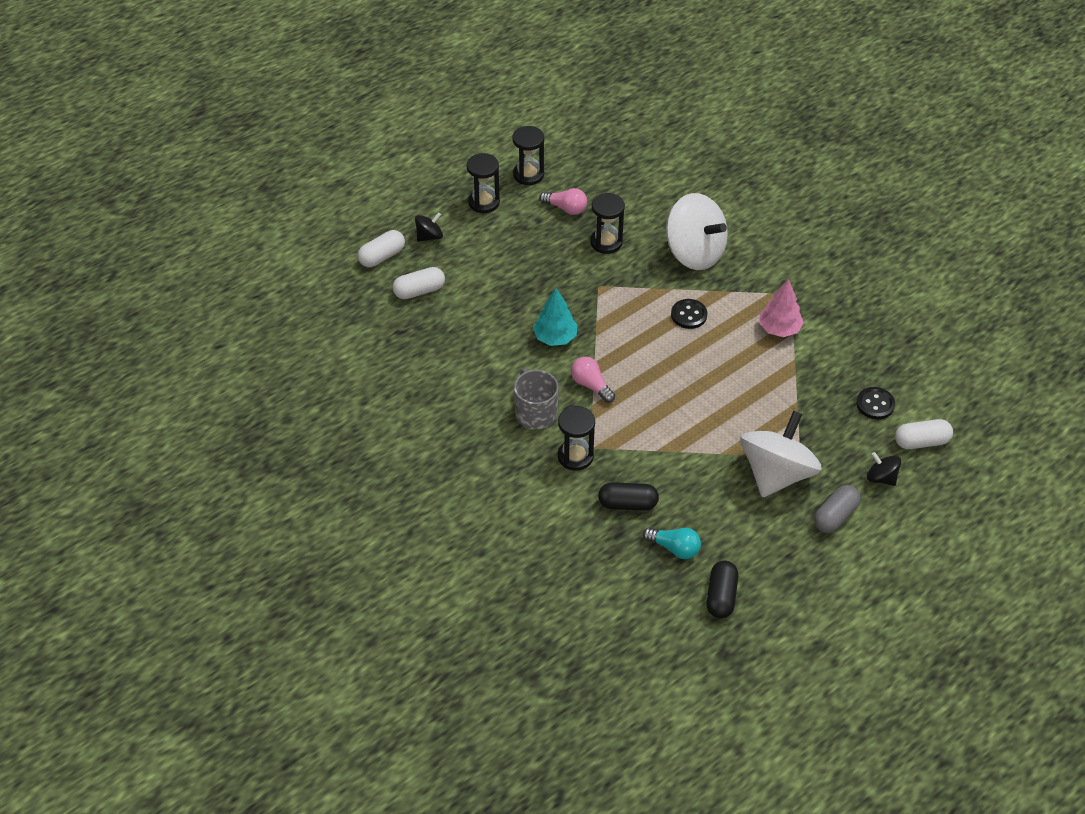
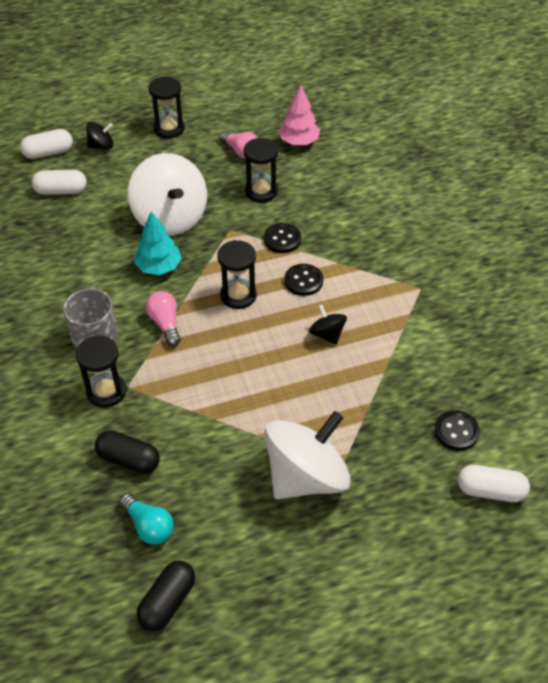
camera: 20 degrees right, 0 degrees up
black hourglass [512,126,544,185] -> black hourglass moved to [218,240,257,309]
white spinning top [666,193,728,270] -> white spinning top moved to [128,153,207,236]
pink tree [759,279,804,337] -> pink tree moved to [279,85,320,145]
grey capsule [814,485,861,533] -> none
black spinning top [867,452,901,486] -> black spinning top moved to [309,305,347,345]
none -> black button [264,223,301,253]

